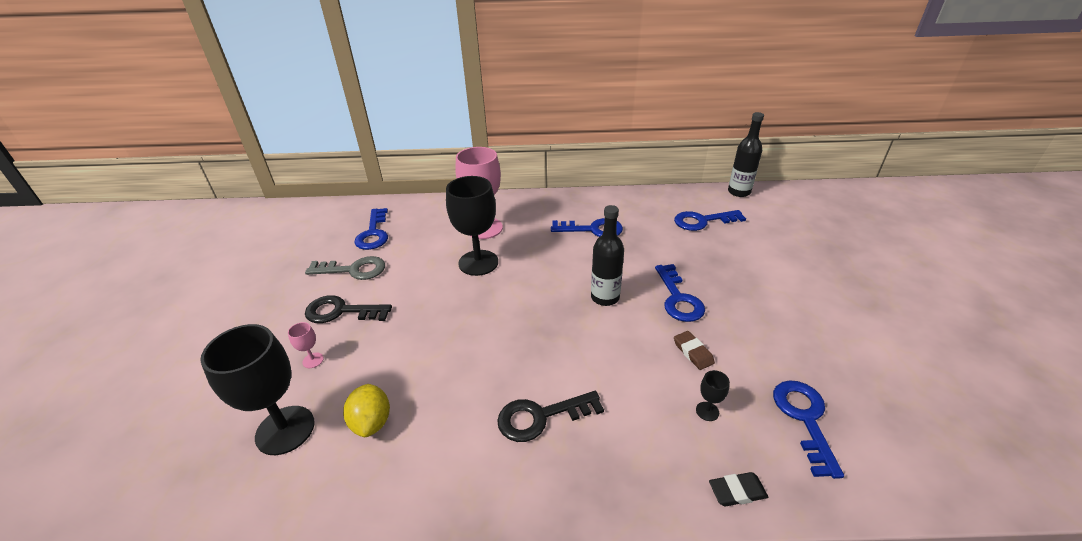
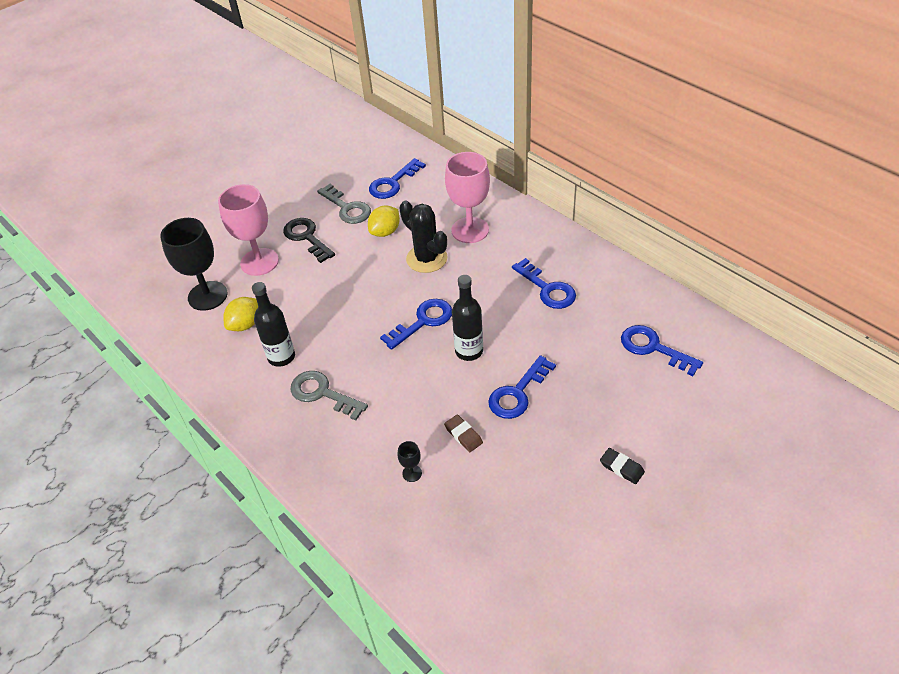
camera: 50 degrees right, 10 degrees up
pink goblet [288,322,324,368] -> pink goblet [218,184,279,276], size x2.43
black goblet [446,176,498,276] -> black cactus [399,201,448,273]
black key [497,391,604,442] -> grey key [290,371,368,420]
brown eraser [674,331,715,370] -> brown eraser turned 60 degrees counterclockwise [444,414,483,452]
black eraser [709,472,768,506] -> black eraser moved to [600,448,645,484]
black bottle [728,112,764,197] -> black bottle moved to [252,282,295,367]
blue key [773,380,844,479] -> blue key moved to [380,299,452,350]
none -> yellow lemon [368,206,400,237]

